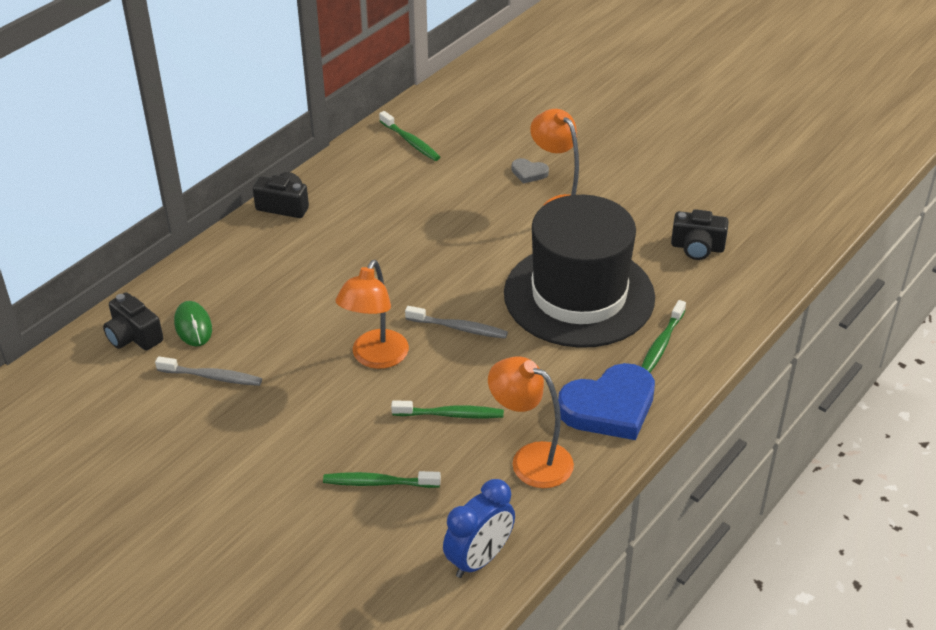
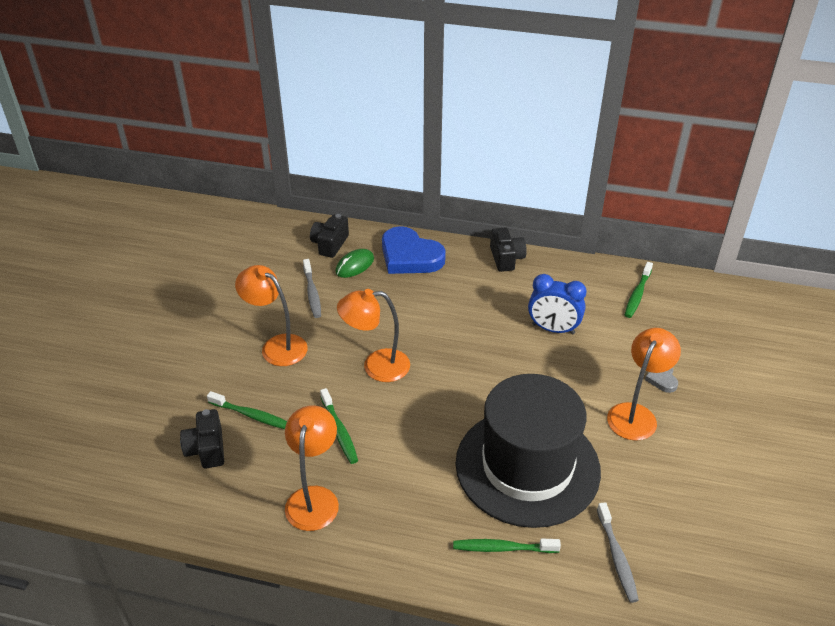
camera: 65 degrees right, 0 degrees up
green toothbrush [323,471,441,488] -> green toothbrush turned 135 degrees clockwise [207,391,287,429]
grey toothbrush [405,306,508,339] -> grey toothbrush moved to [597,502,639,603]
blue clock [443,479,515,578] -> blue clock moved to [528,274,587,334]
blue heart [558,363,655,440] -> blue heart moved to [382,226,446,274]
black camera [671,209,729,260] -> black camera moved to [180,409,224,469]
none -> orange lamp [235,265,308,366]

